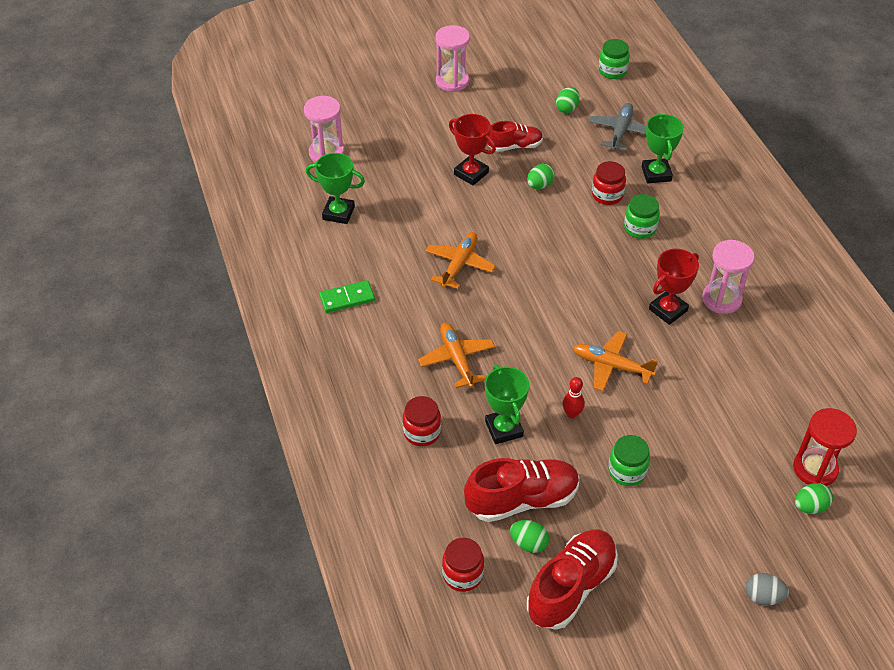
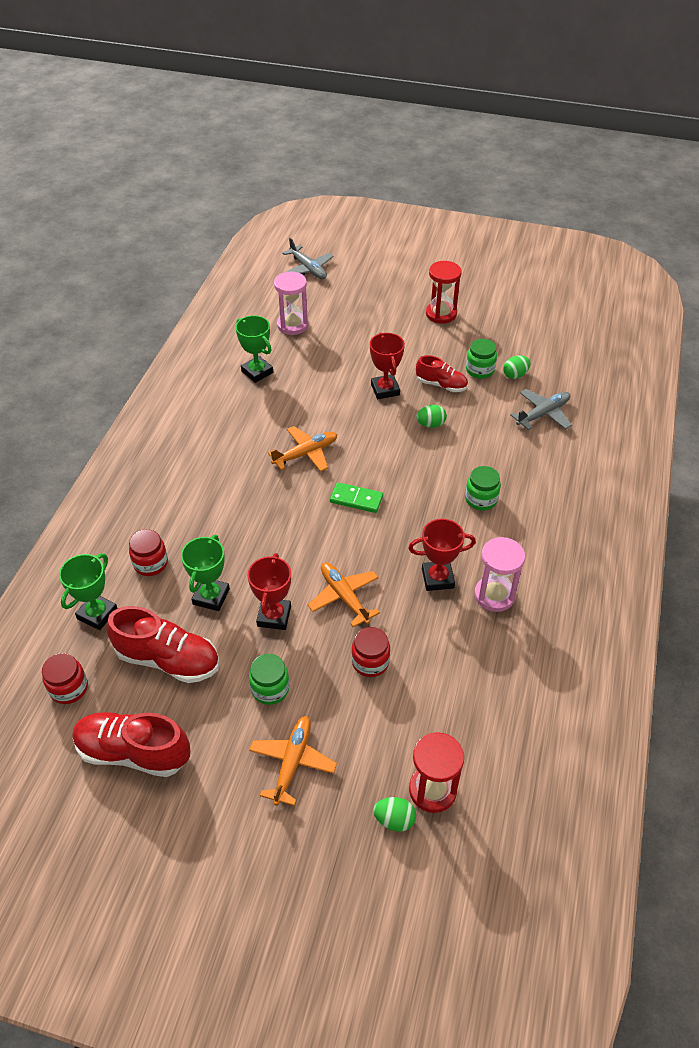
camera: 35 degrees right, 0 degrees up
green domino [319,280,375,313] -> green domino moved to [330,482,383,513]
orange plane [418,323,495,388] -> orange plane moved to [249,716,337,806]
pink hourglass [435,25,470,92] -> red hourglass [426,261,462,324]
green egg [510,520,549,553] -> none
red shoe [527,530,618,630] -> red shoe turned 150 degrees counterclockwise [73,712,191,777]
red bowling pin [563,377,585,419] -> red trophy [247,553,291,630]
red jar [592,161,626,205] -> red jar moved to [351,627,390,677]
green jar [599,39,630,79] -> green jar moved to [466,339,497,379]
green trophy [642,113,684,183] -> green trophy moved to [59,553,118,630]
grey egg [745,573,789,605] -> none
none -> grey plane [282,238,333,279]

